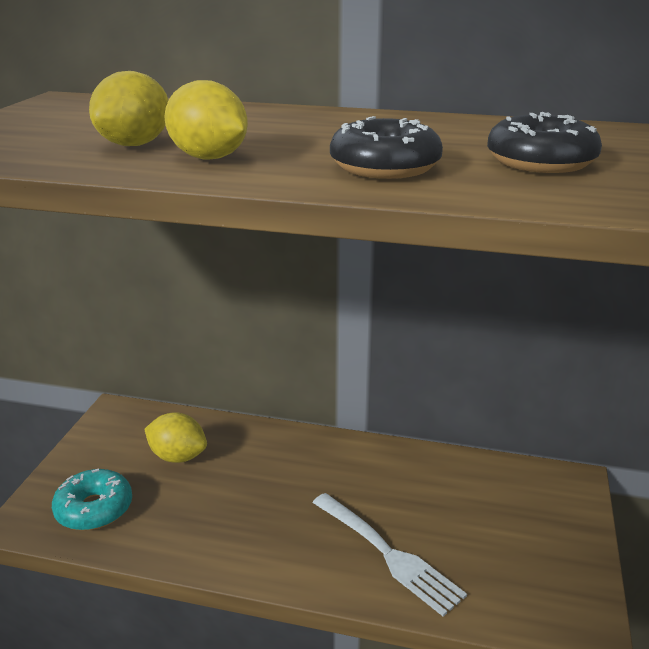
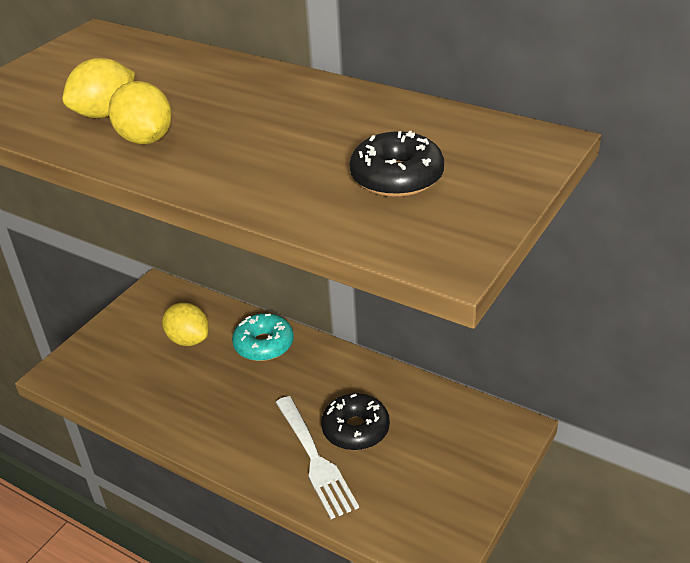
camera: 20 degrees right, 10 degrees up
turquoise donut [52,468,132,531] -> turquoise donut moved to [232,313,294,361]
black donut [330,116,443,179] -> black donut moved to [321,393,390,450]

